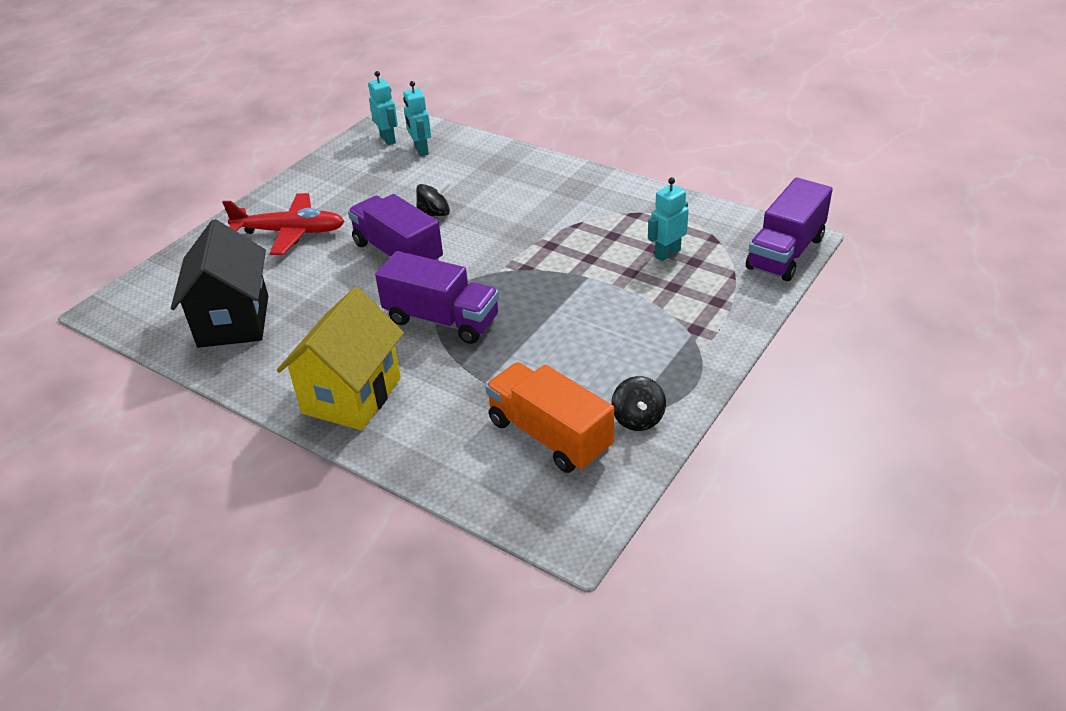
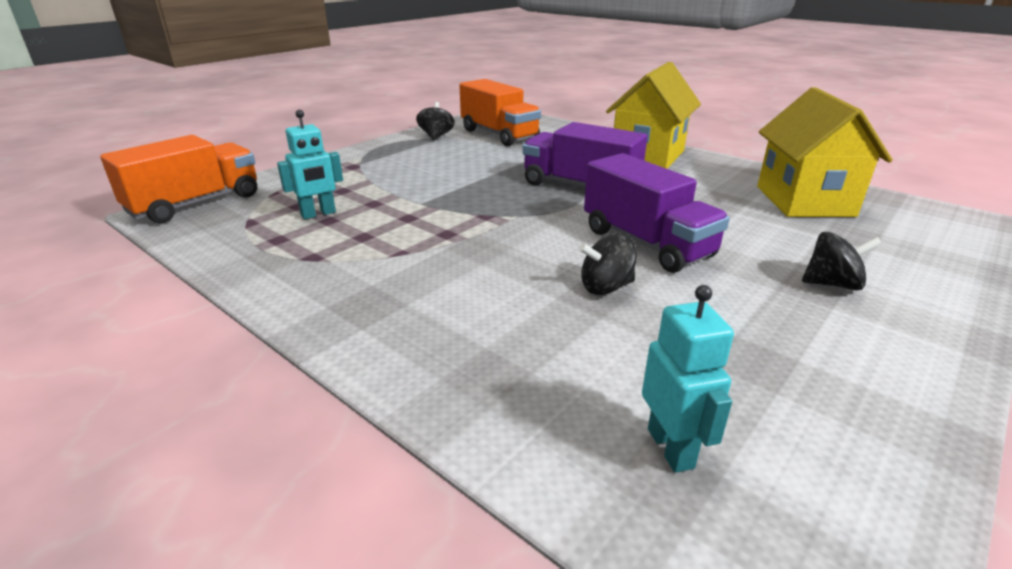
camera: 175 degrees left, 10 degrees down
black house [171,219,268,348] -> yellow house [757,87,893,217]
red plane [222,193,345,255] -> black spinning top [802,232,882,290]
turquoise robot [368,71,398,145] -> none
purple truck [746,178,833,281] -> orange truck [100,135,257,223]

